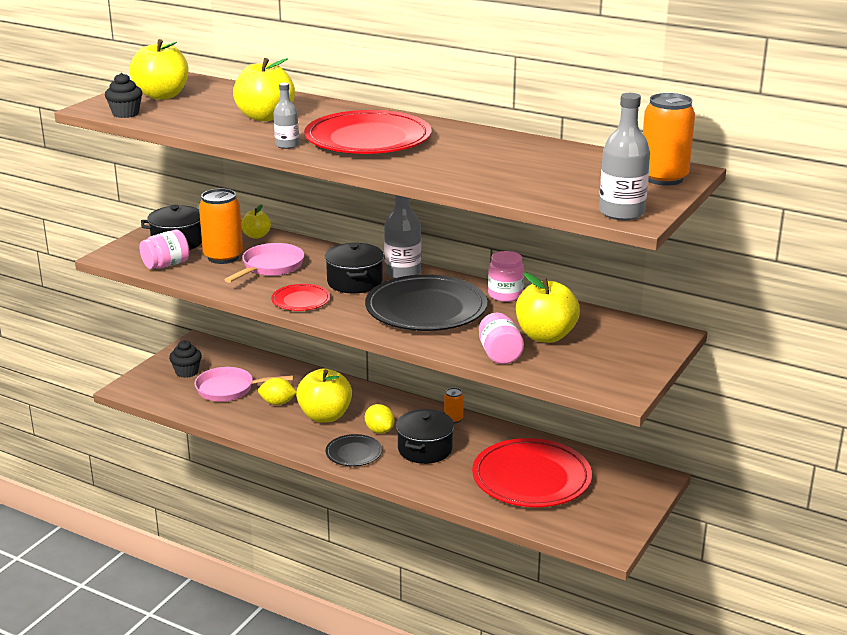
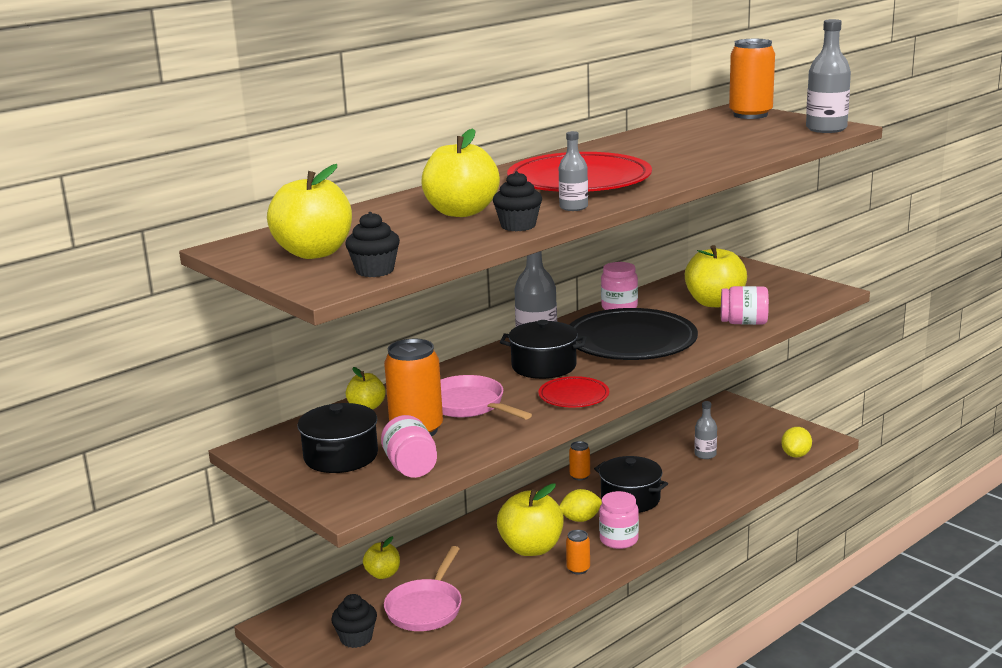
camera: 70 degrees left, 5 degrees down
yellow lemon [258,378,297,405] -> yellow lemon moved to [781,427,812,457]
black plate [326,434,382,466] -> pink jar [599,491,639,549]
red plate [472,438,592,507] -> grey bottle [695,401,717,459]
none -> yellow apple [363,536,400,579]
none -> black cupcake [493,171,542,231]
none -> orange can [566,530,590,575]

